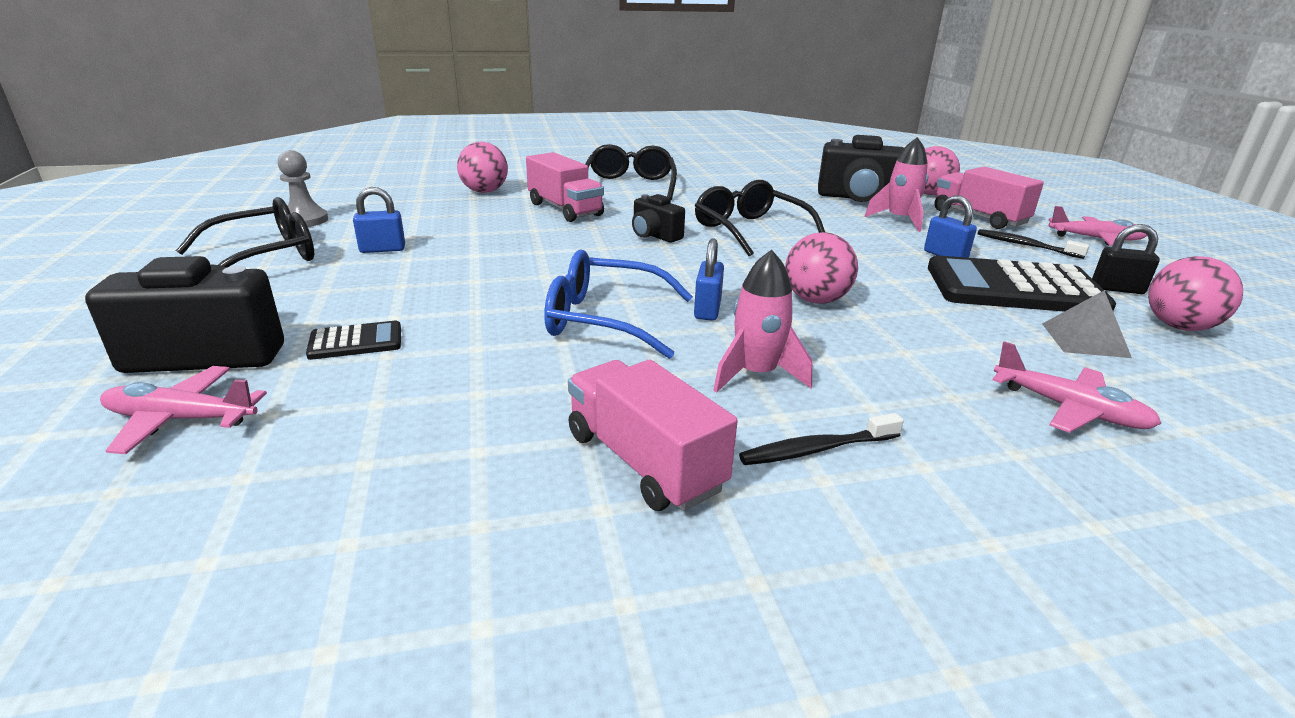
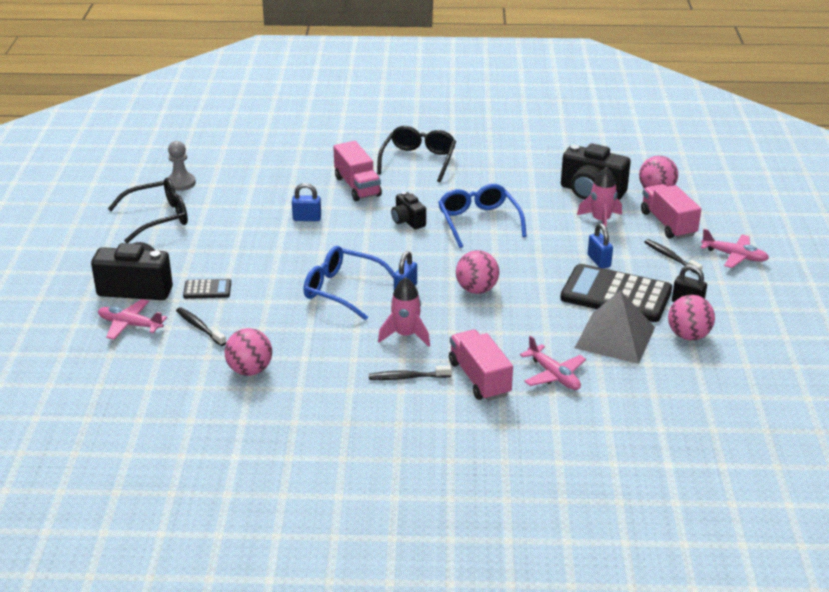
camera: 15 degrees right, 5 degrees up
blue padlock [353,187,405,253] -> blue padlock moved to [292,183,321,221]
pink ball [457,142,508,193] -> pink ball moved to [224,328,272,376]
pink truck [568,360,738,511] -> pink truck moved to [449,329,513,401]
black glasses [695,180,825,256] -> blue glasses [438,184,527,248]
grey pyramid [1042,290,1132,358] -> grey pyramid [575,290,655,364], size x1.77
none -> black toothbrush [176,307,226,346]

